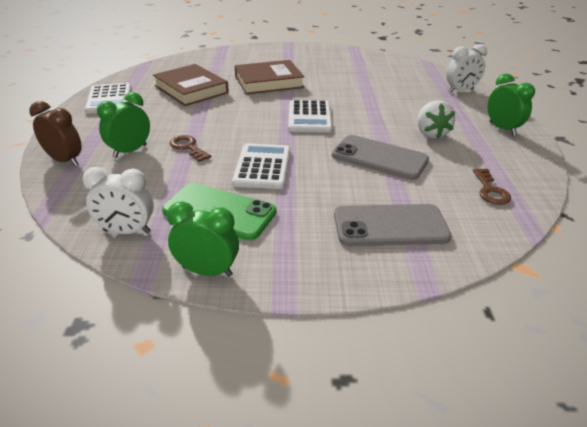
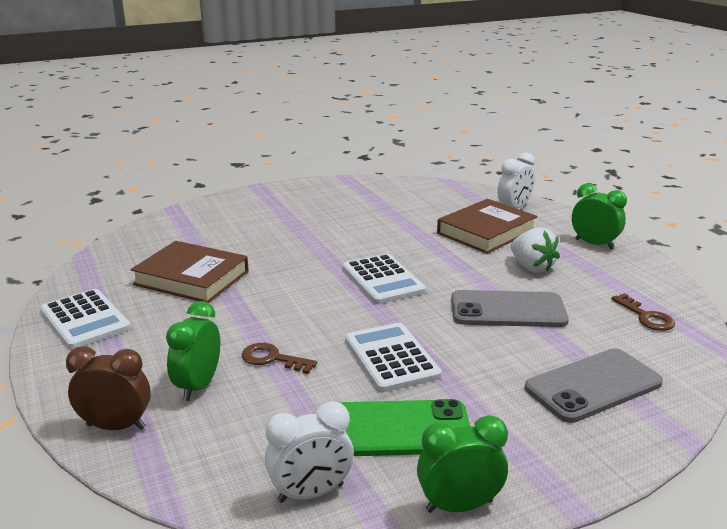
camera: 25 degrees left, 10 degrees down
brown book [235,60,305,95] -> brown book moved to [437,199,537,254]

